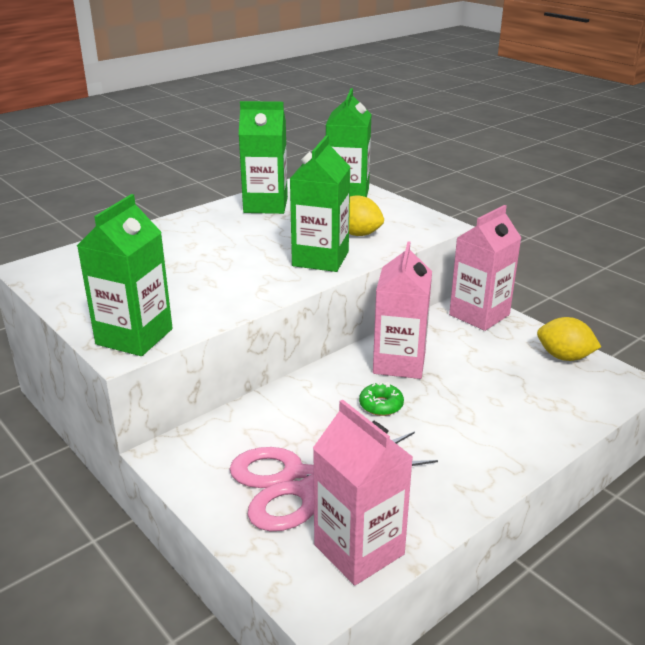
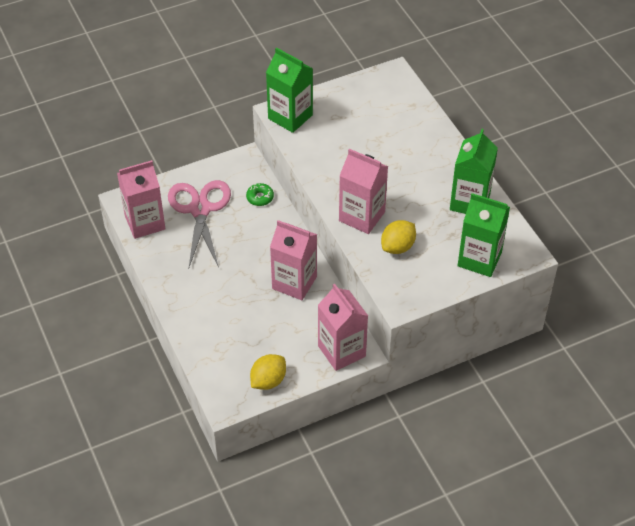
camera: 105 degrees right, 20 degrees up
green carton [290,135,351,272] -> pink carton [339,149,388,234]
green donut [359,382,404,416] -> green donut moved to [246,183,274,206]

